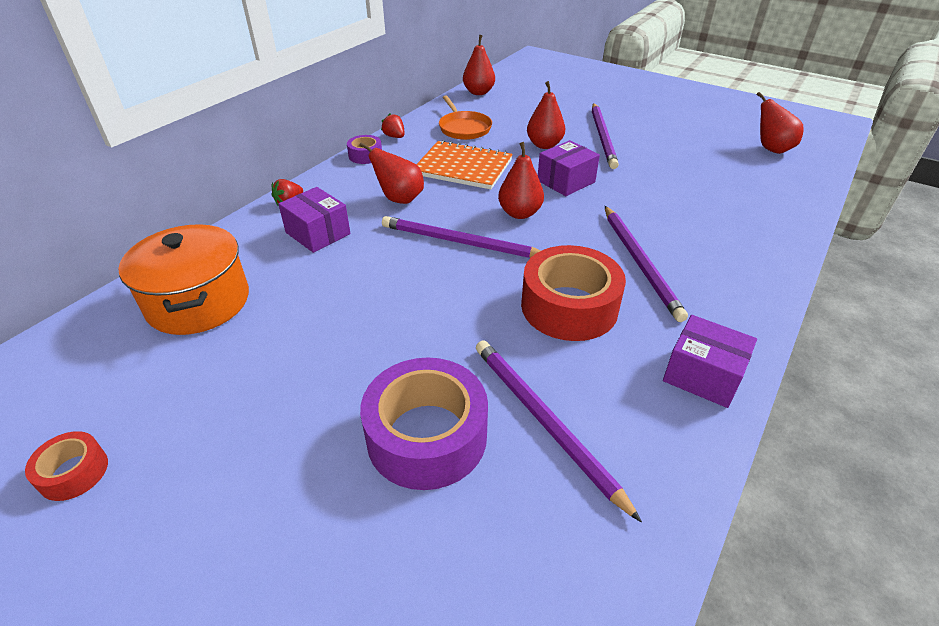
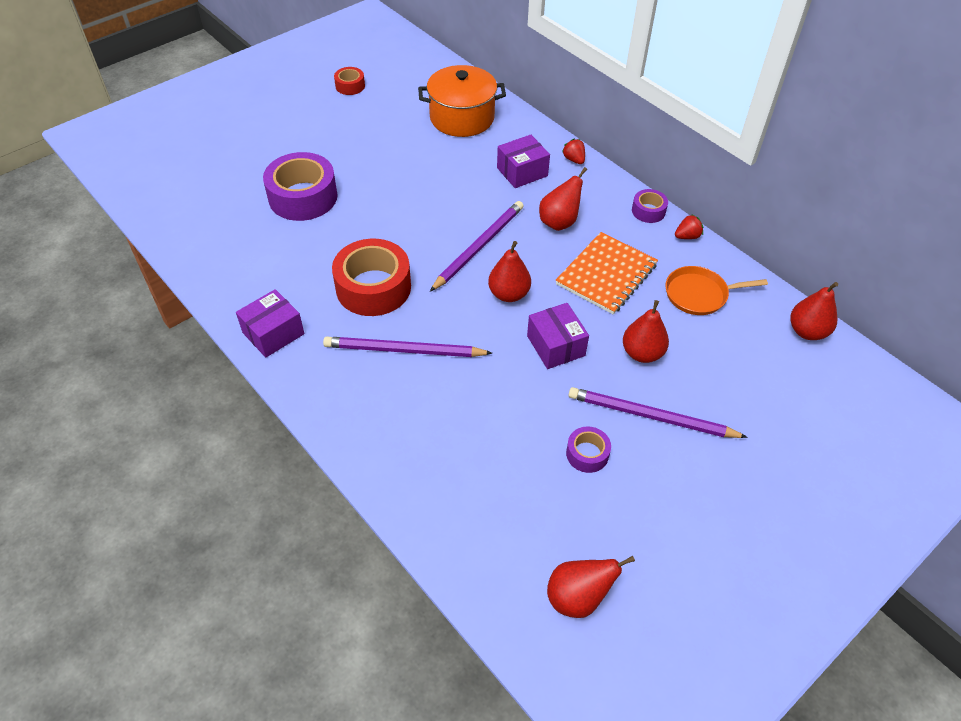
camera: 105 degrees right, 10 degrees up
purple pencil [476,340,642,522] -> none
none -> purple tape [566,426,611,473]

